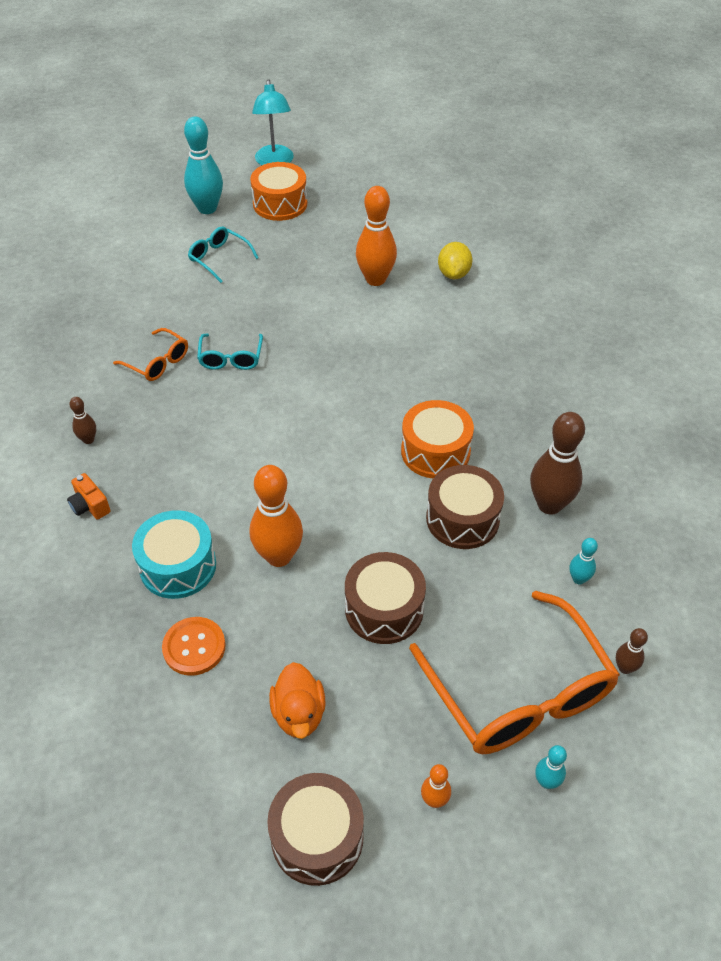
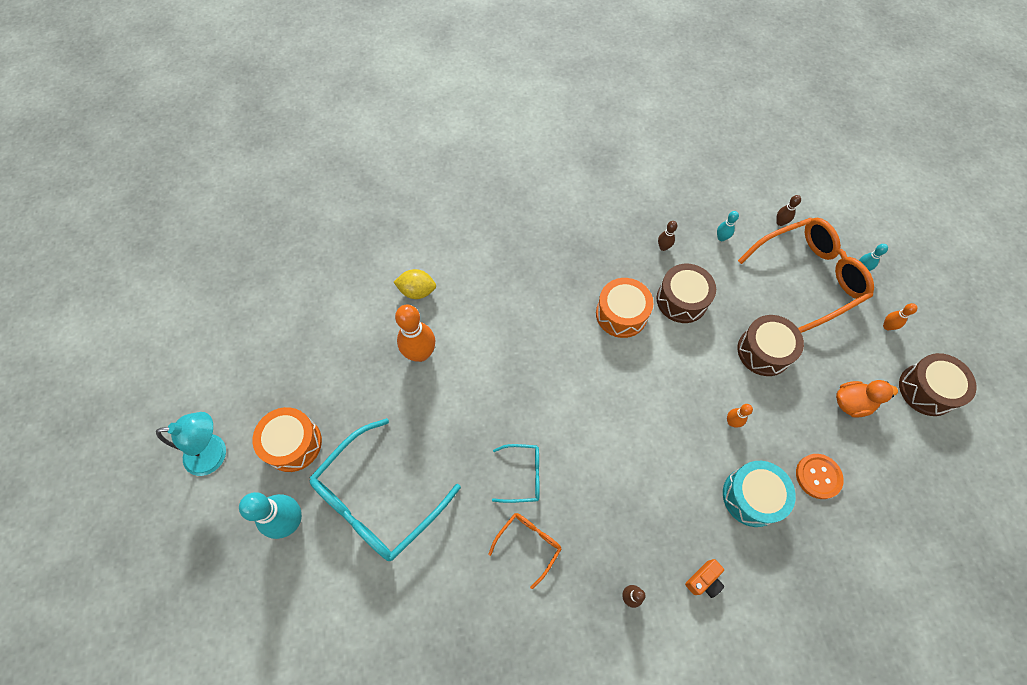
camera: 90 degrees left, 15 degrees up
turquoise glasses [188,226,259,283] -> turquoise glasses [310,418,461,561], size x2.07
orange bowling pin [250,465,303,567] -> orange bowling pin [727,404,753,428], size x0.48
brown bowling pin [530,412,585,515] -> brown bowling pin [658,221,677,251], size x0.48

